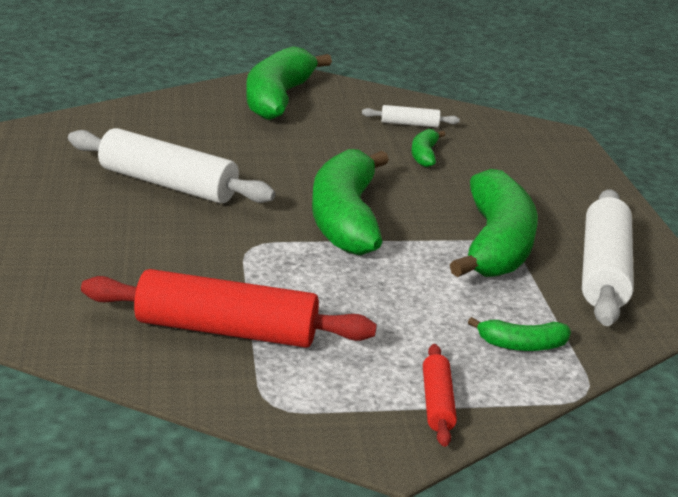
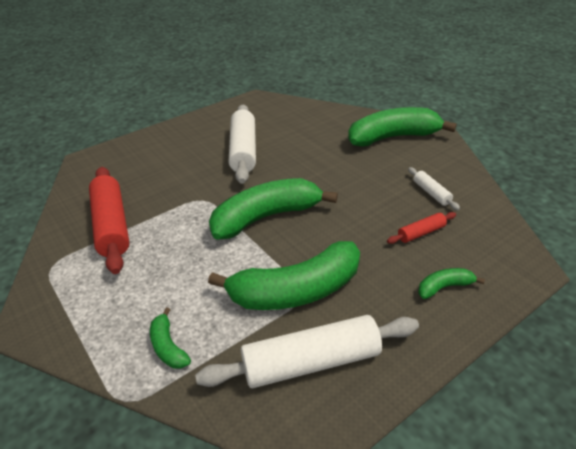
camera: 65 degrees right, 10 degrees up
green banana [412,129,445,167] -> green banana moved to [418,268,485,299]
red rolling pin [423,344,457,447] -> red rolling pin moved to [387,212,456,244]

